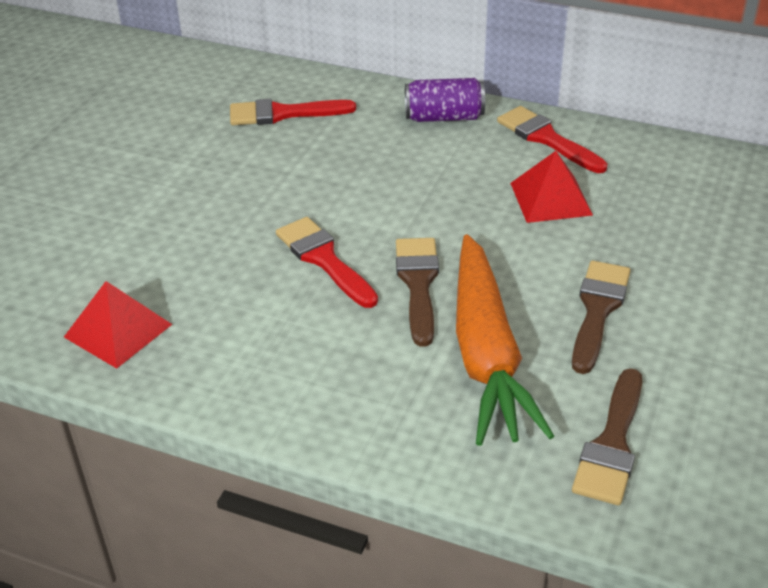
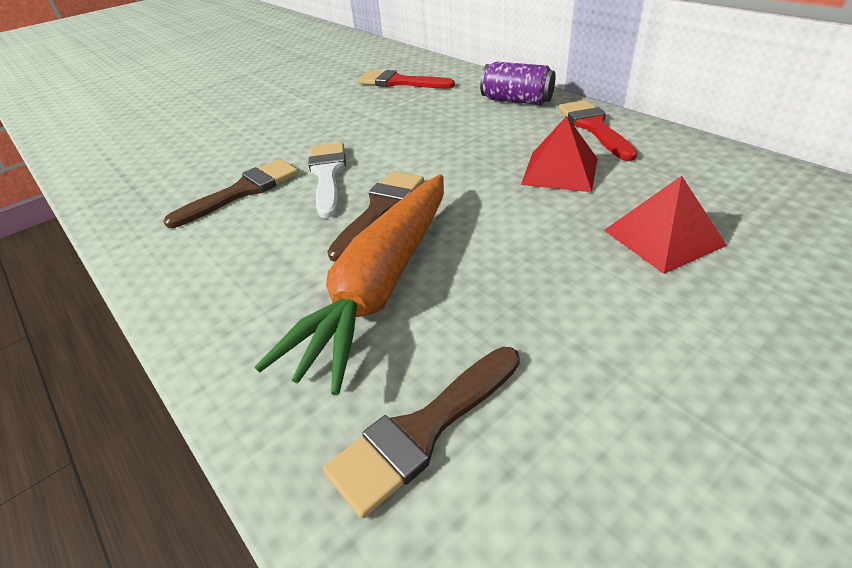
camera: 30 degrees right, 0 degrees up
red pyramid [64,281,172,369] -> red pyramid moved to [604,176,727,274]
red brush [276,217,378,308] -> white brush [308,142,346,218]
brown brush [572,261,631,374] -> brown brush moved to [163,159,299,228]

